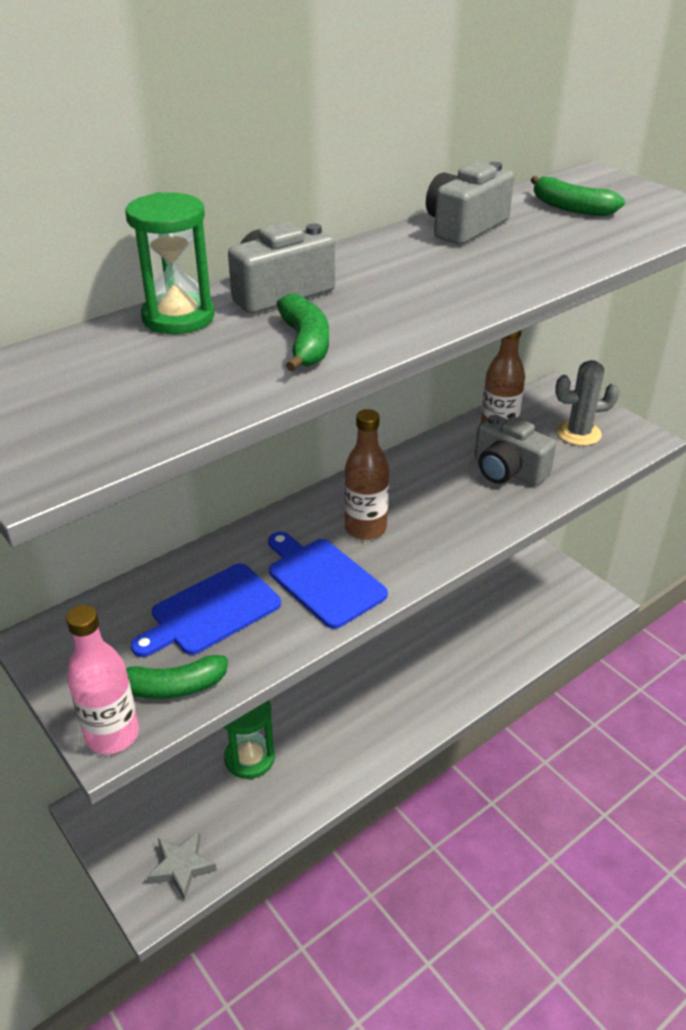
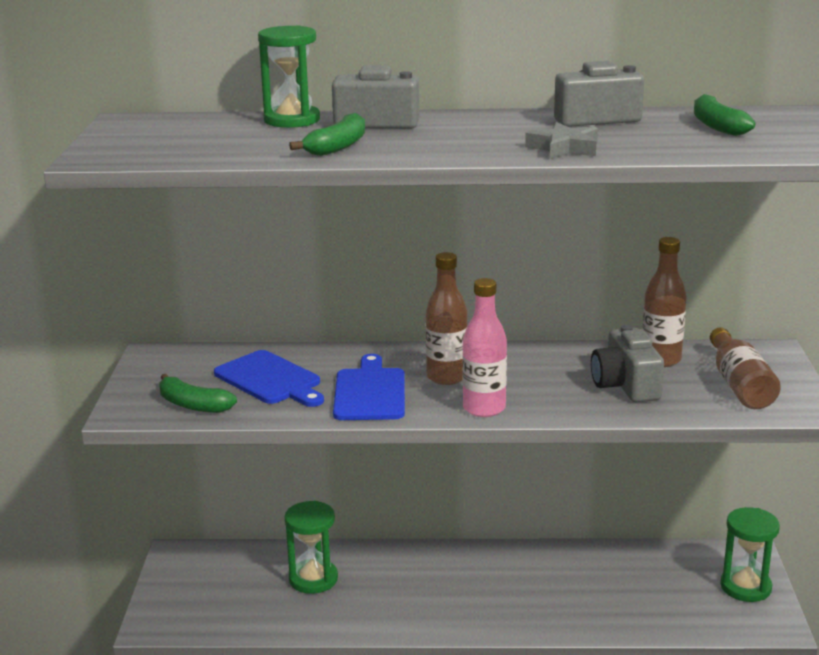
camera: 40 degrees right, 15 degrees down
pink bottle [66,605,139,754] -> pink bottle moved to [462,278,507,417]
blue cutting board [131,563,281,657] -> blue cutting board turned 135 degrees counterclockwise [214,350,324,407]
grey star [146,831,217,901] -> grey star moved to [525,122,598,159]
grey cactus [555,360,620,446] -> brown bottle [710,327,781,409]
none -> green hourglass [720,507,780,602]

